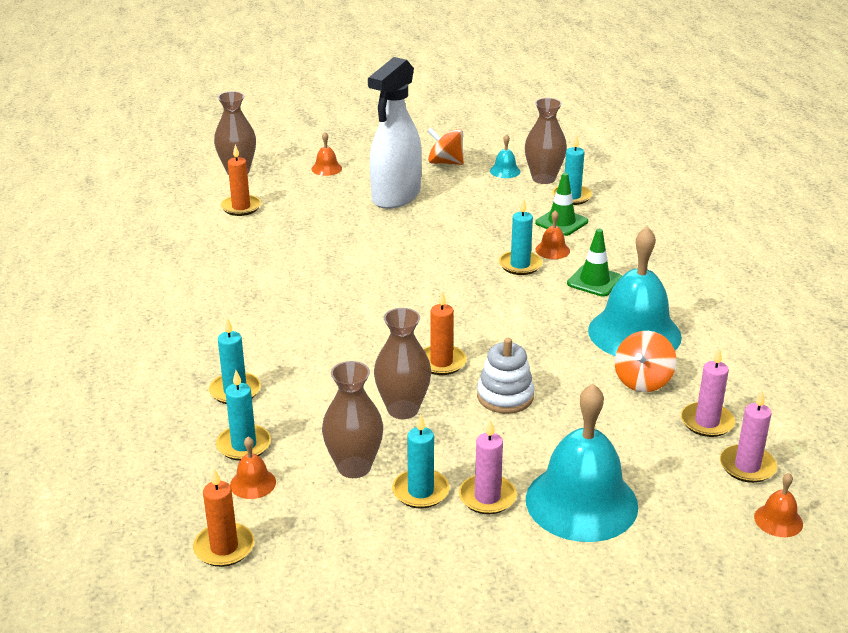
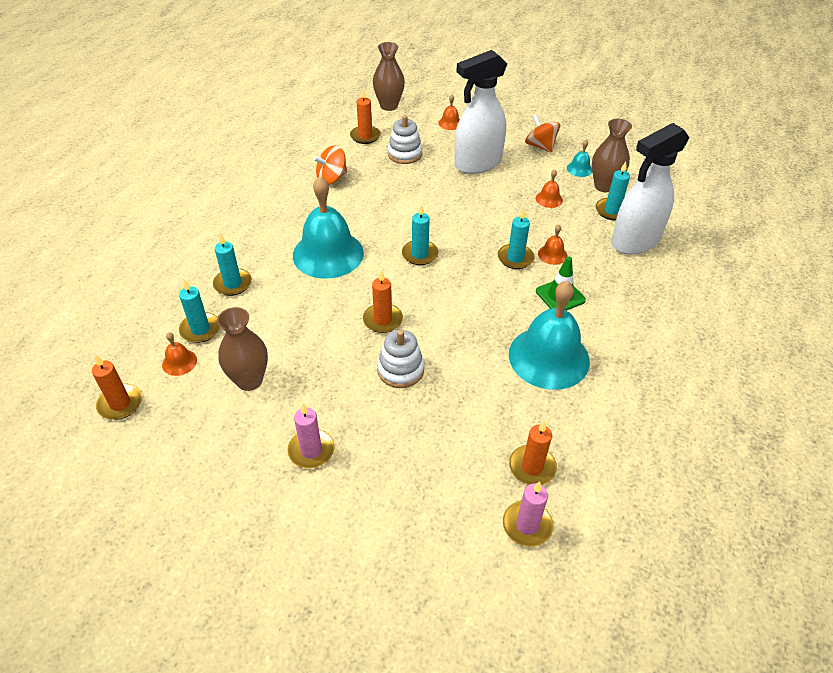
camera: 30 degrees right, 15 degrees up
brown vase [374,308,431,419] -> none
turquoise candle [392,414,450,508] -> turquoise candle moved to [402,205,439,265]
turquoise bell [526,383,638,542] -> turquoise bell moved to [293,176,364,279]
green traffic cone [535,173,588,236] -> none
orange spinning top [615,331,677,392] -> orange spinning top moved to [313,145,347,185]
pink candle [681,348,735,437] -> orange candle [509,421,557,485]
orange bell [754,473,803,537] -> orange bell moved to [536,169,563,208]
none -> white stacking toy [388,115,422,164]
none -> white spray bottle [611,123,690,255]

